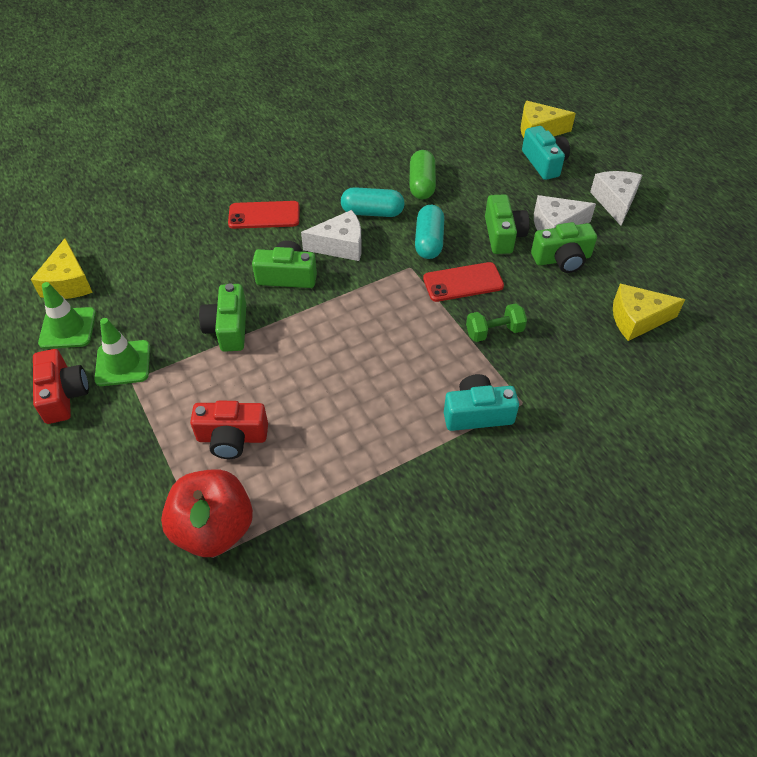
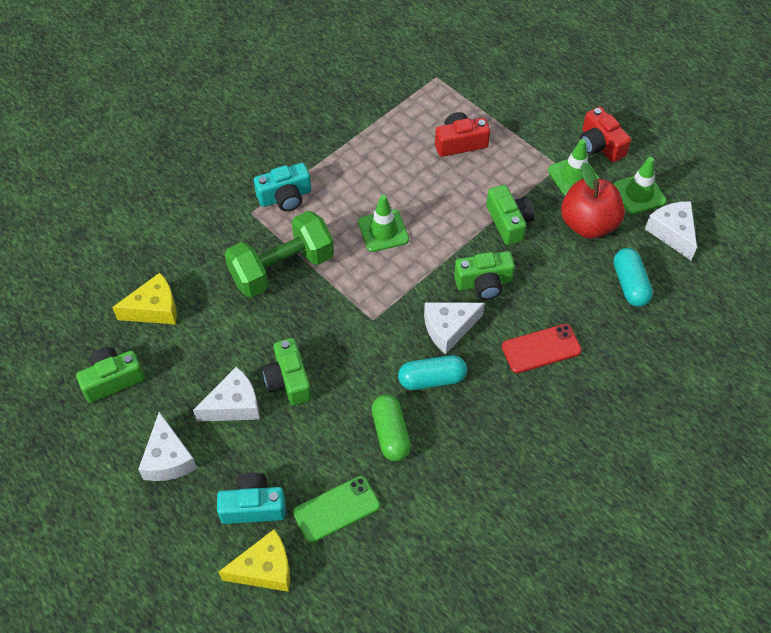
camera: 165 degrees right, 5 degrees up
yellow cheese [31,238,93,299] -> white cheese [645,201,697,260]
red apple [161,469,253,557] -> red apple moved to [561,162,625,239]
turquoise capsule [415,205,444,259] -> turquoise capsule moved to [613,248,653,307]
red phone [423,262,504,302] -> none
green dumbbell [466,303,527,342] -> green dumbbell [224,211,334,297], size x2.04
turquoise camera [522,126,570,180] -> turquoise camera turned 120 degrees clockwise [217,473,286,524]
green camera [531,222,597,273] -> green camera moved to [76,347,145,403]
none -> green phone [293,476,380,543]
none -> green traffic cone [358,195,409,252]

